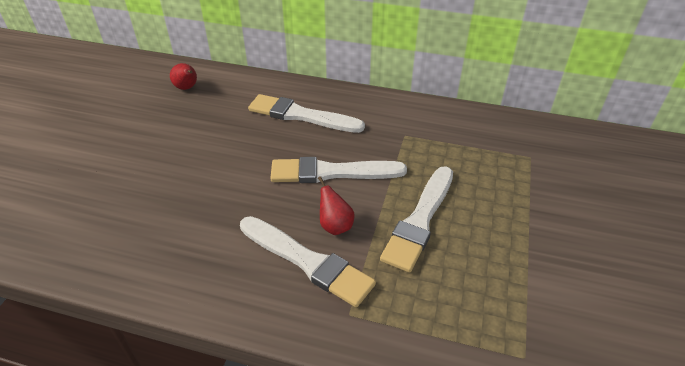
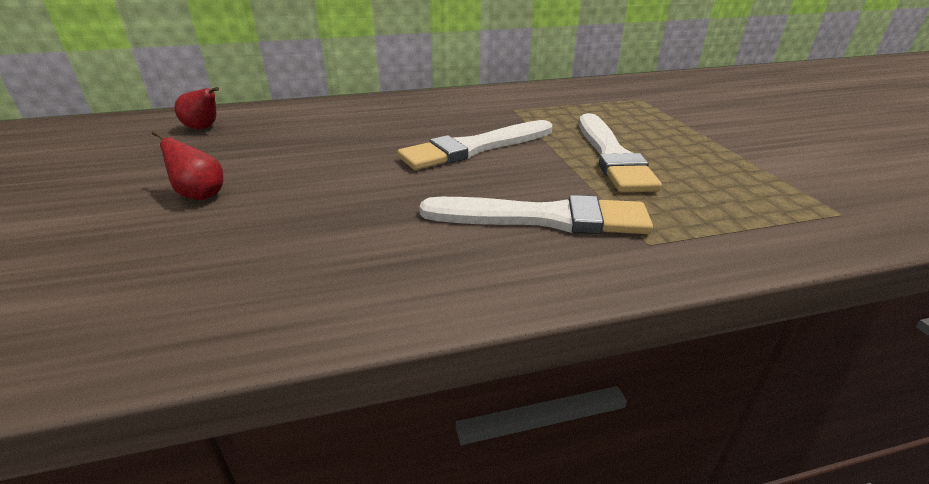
camera: 30 degrees left, 10 degrees down
white brush [248,94,365,133] -> none
red pear [318,176,355,235] -> red pear moved to [152,130,223,200]

